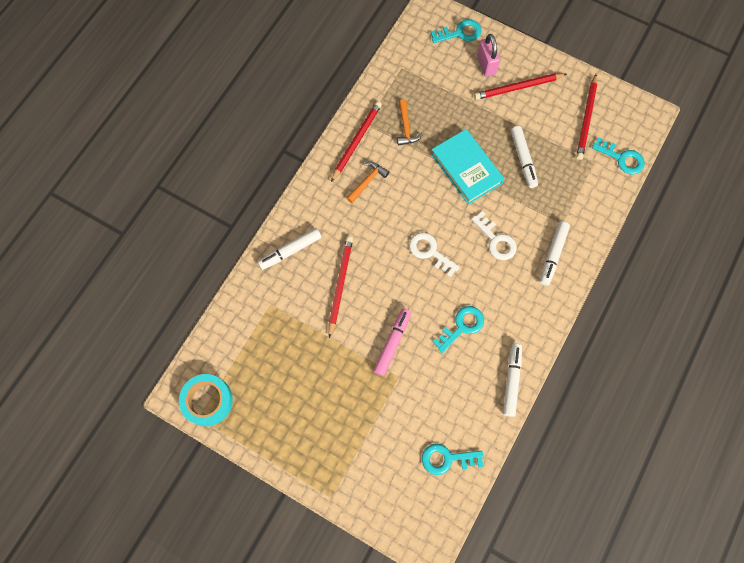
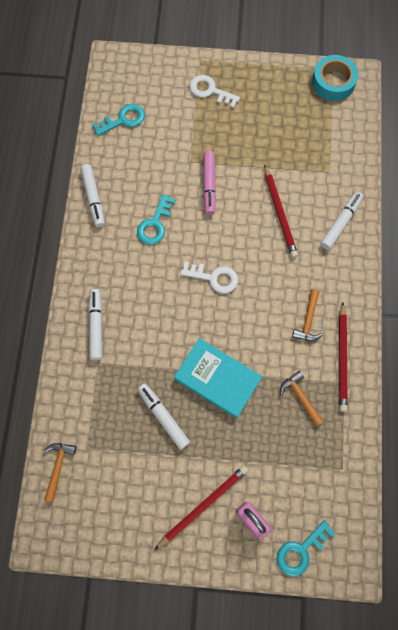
camera: 155 degrees right, 0 degrees up
white key [471,211,517,260] -> white key moved to [189,75,240,108]
red pencil [576,74,597,160] -> none
turquoise key [592,137,645,174] -> orange hammer [44,443,76,502]

